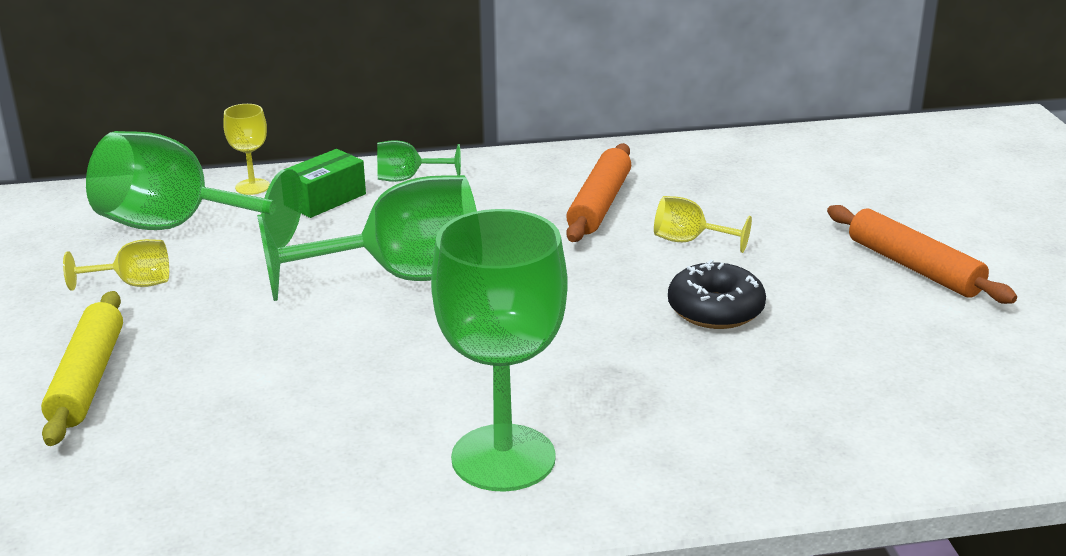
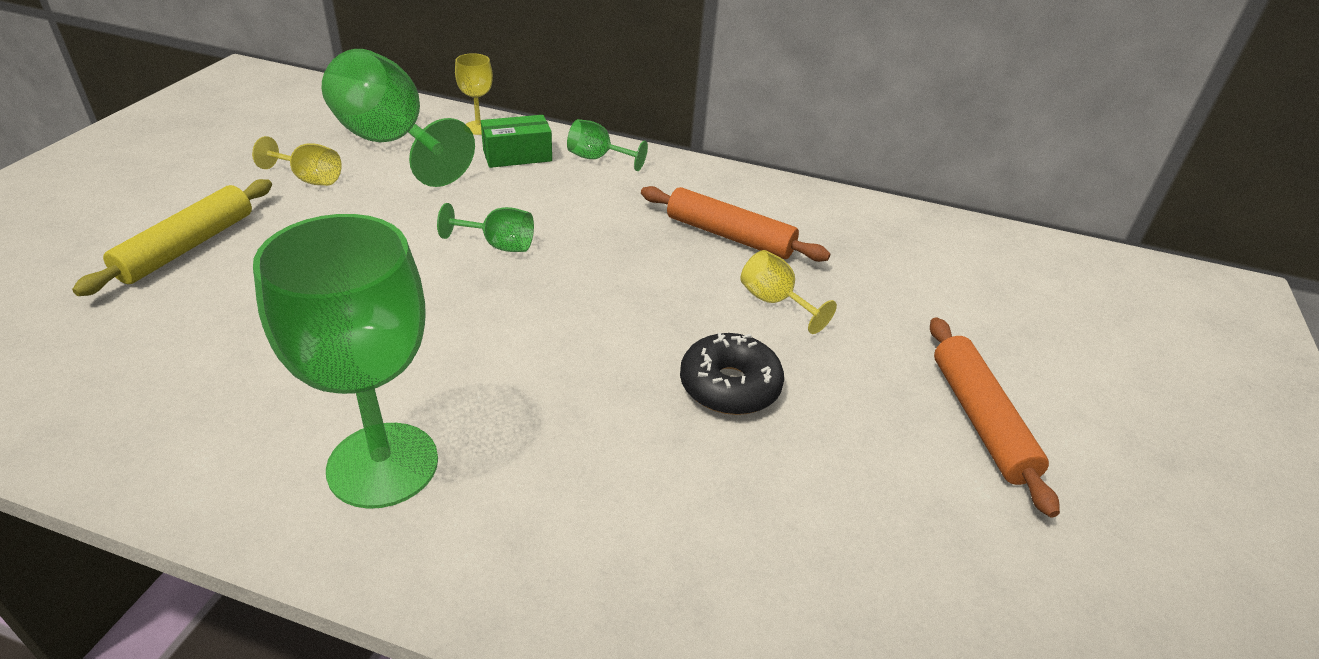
camera: 25 degrees right, 10 degrees up
green goblet [257,175,477,301] -> green goblet [437,203,534,252], size x0.46
orange rolling pin [566,143,631,242] -> orange rolling pin turned 75 degrees clockwise [641,186,830,262]

